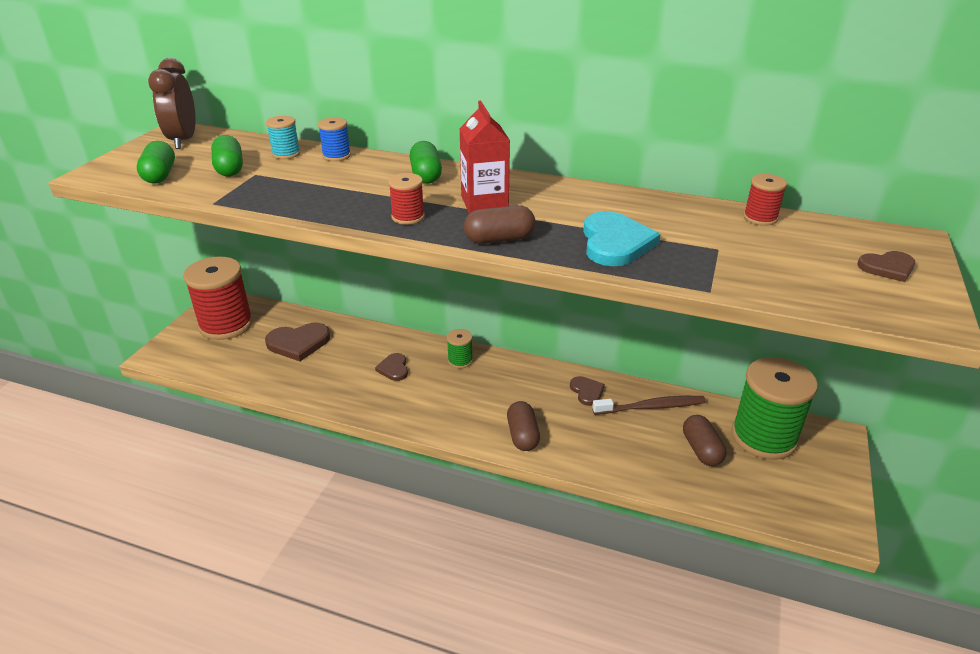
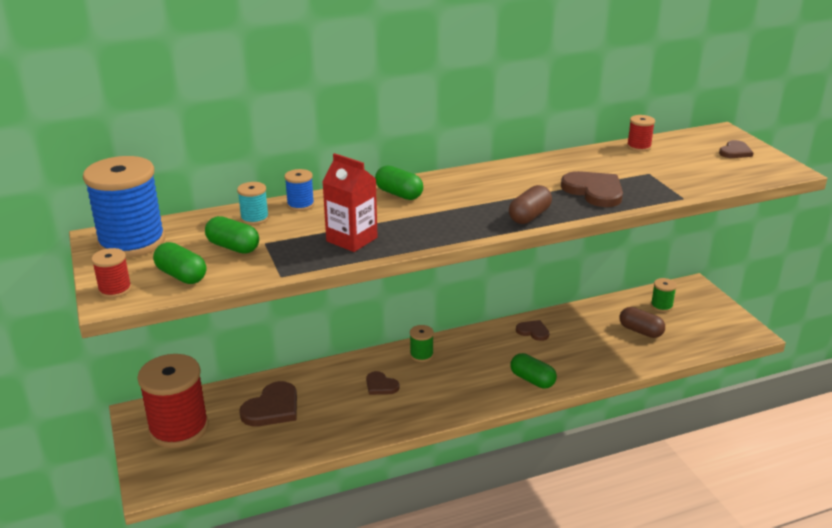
camera: 40 degrees left, 5 degrees down
brown clock [148,58,196,149] -> blue spool [83,156,165,258]
red spool [388,173,425,225] -> red spool moved to [91,248,132,298]
red carton [459,101,510,214] -> red carton moved to [323,153,378,252]
brown capsule [507,401,540,451] -> green capsule [510,353,557,389]
turquoise heart [583,211,661,266] -> brown heart [561,171,623,207]
brown toothbrush [592,396,706,415] -> none
green spool [731,357,818,460] -> green spool [651,278,677,312], size x0.45

